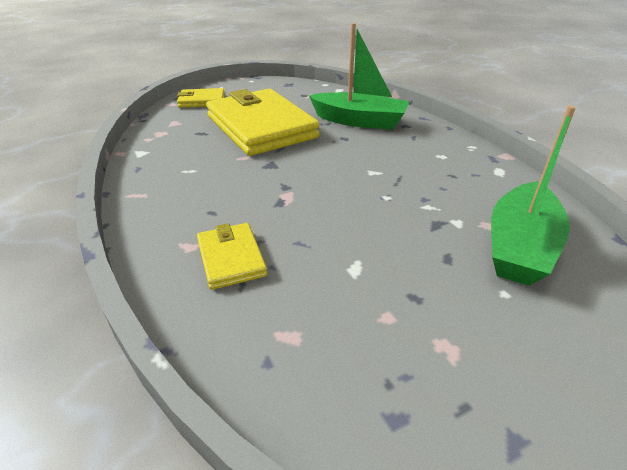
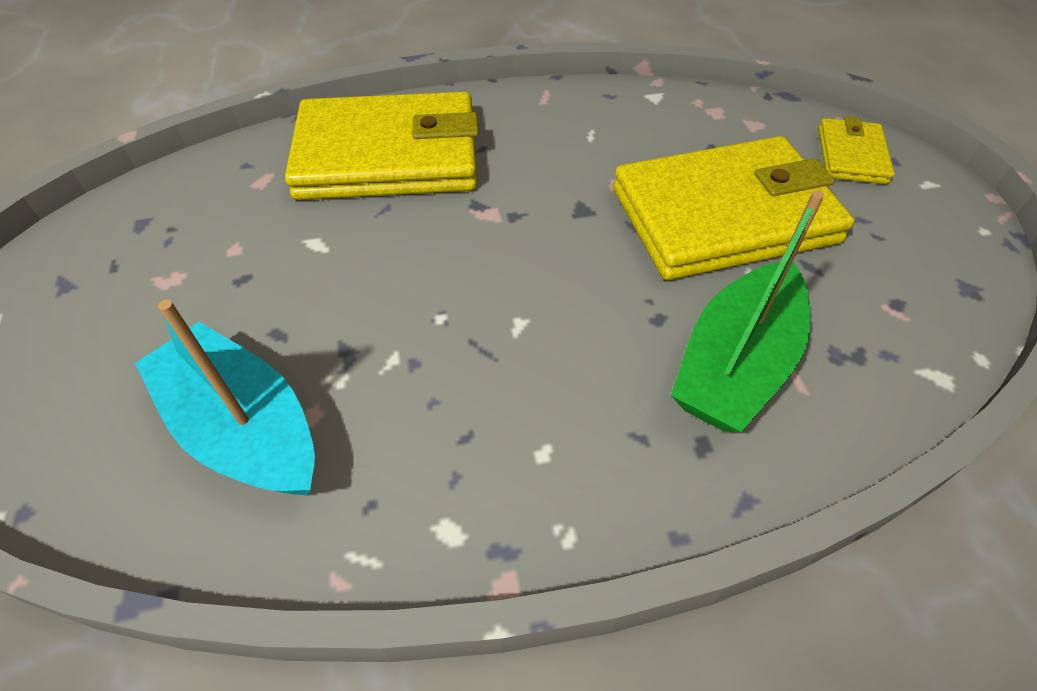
camera: 105 degrees right, 15 degrees up
yellow wallet [197,223,267,290] -> yellow wallet [285,91,479,200], size x2.13
green boat [491,105,576,286] -> turquoise boat [135,299,315,496]

